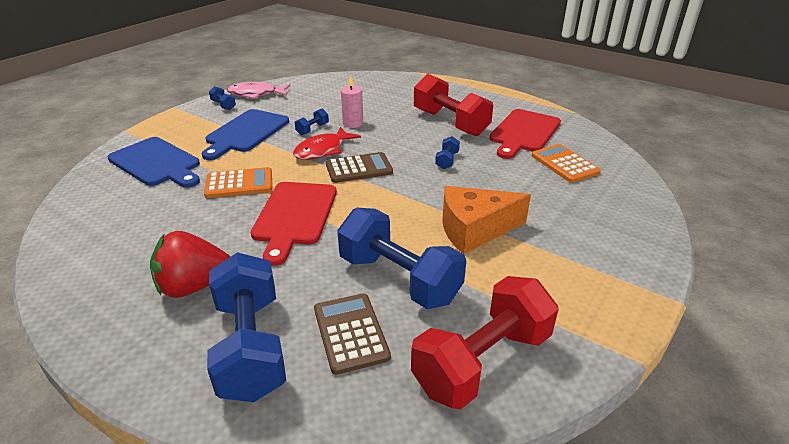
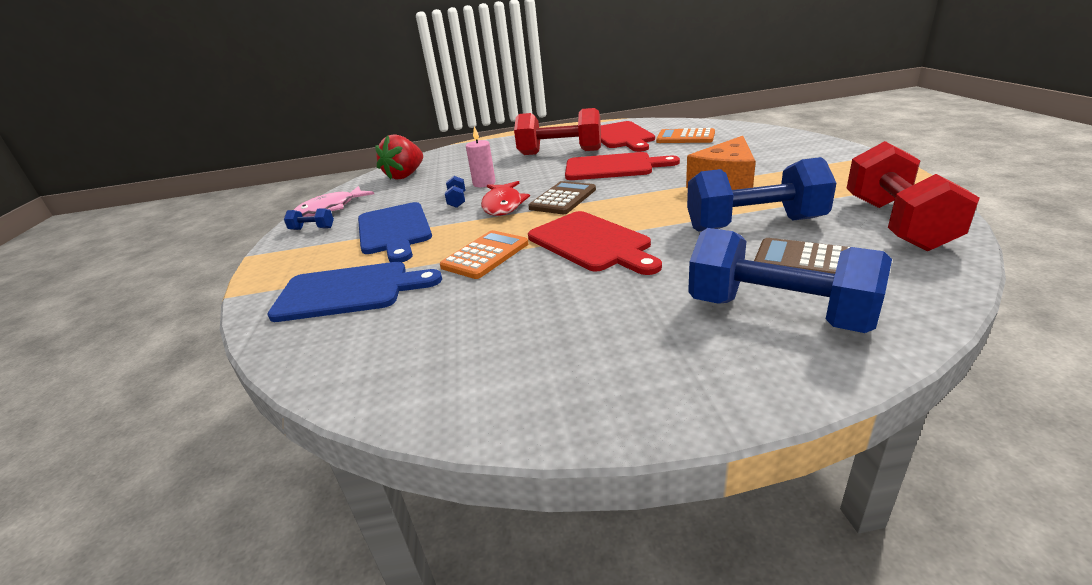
camera: 40 degrees left, 5 degrees down
red strawberry [150,231,230,298] -> red strawberry moved to [375,134,423,180]
blue dumbbell [435,136,460,169] -> red cutting board [565,152,680,180]

